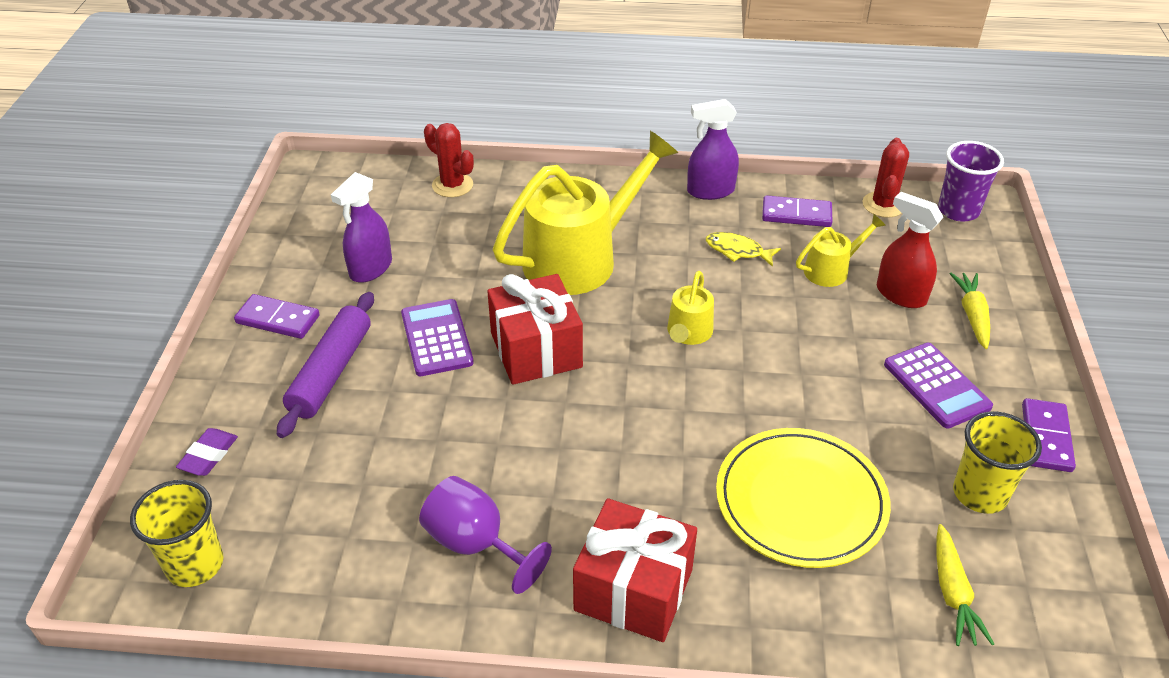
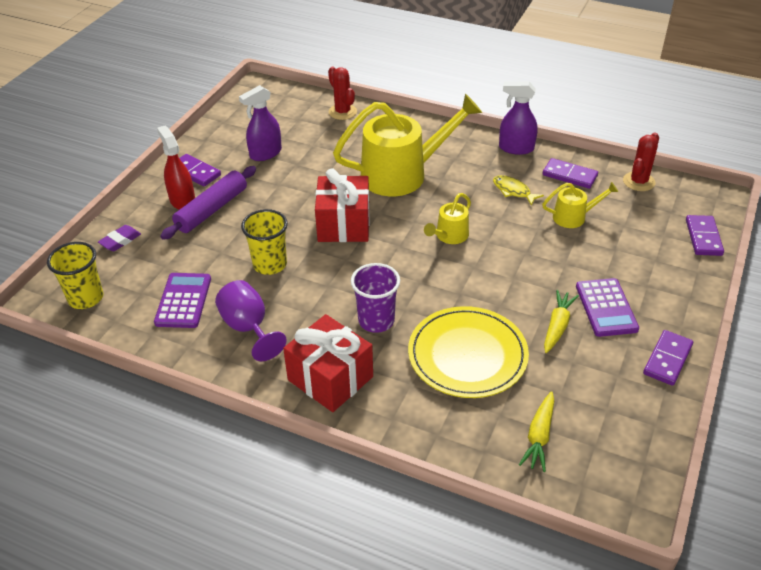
camera: 20 degrees right, 0 degrees up
purple calculator [401,299,474,376] -> purple calculator moved to [154,273,211,328]
red spray bottle [877,192,943,308] -> red spray bottle moved to [157,126,195,210]
purple cup [938,141,1004,222] -> purple cup moved to [351,263,400,333]
yellow carrot [950,273,990,349] -> yellow carrot moved to [544,290,579,353]
yellow cup [953,411,1042,514] -> yellow cup moved to [241,209,288,275]
none -> purple domino [686,215,724,256]

